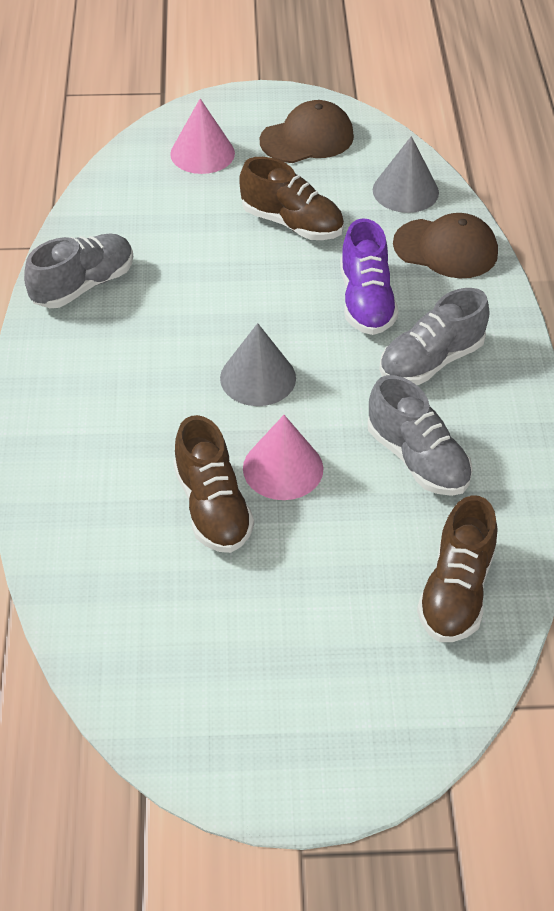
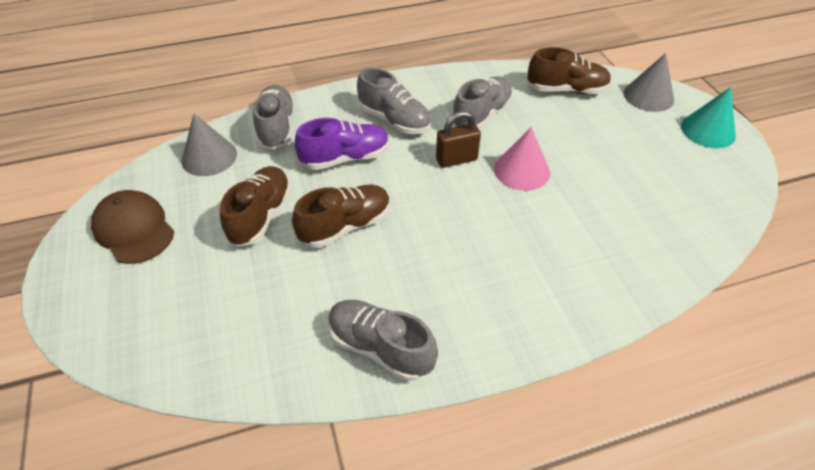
camera: 105 degrees left, 0 degrees up
pink cone [170,99,235,174] -> none
brown shoe [173,415,254,553] -> brown shoe moved to [292,185,390,248]
grey cone [220,323,296,406] -> grey cone moved to [624,53,674,112]
brown cap [393,213,498,278] -> grey shoe [253,85,295,149]
none -> brown padlock [436,111,481,168]
none -> turquoise cone [681,87,736,148]

